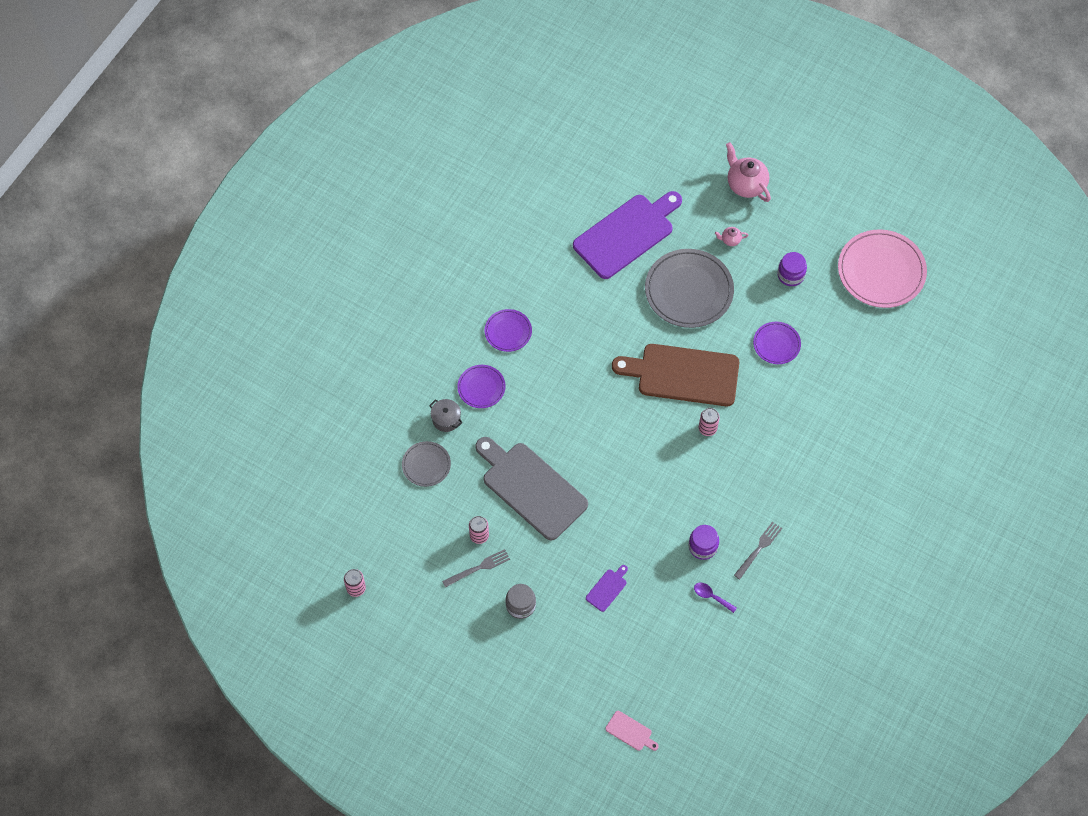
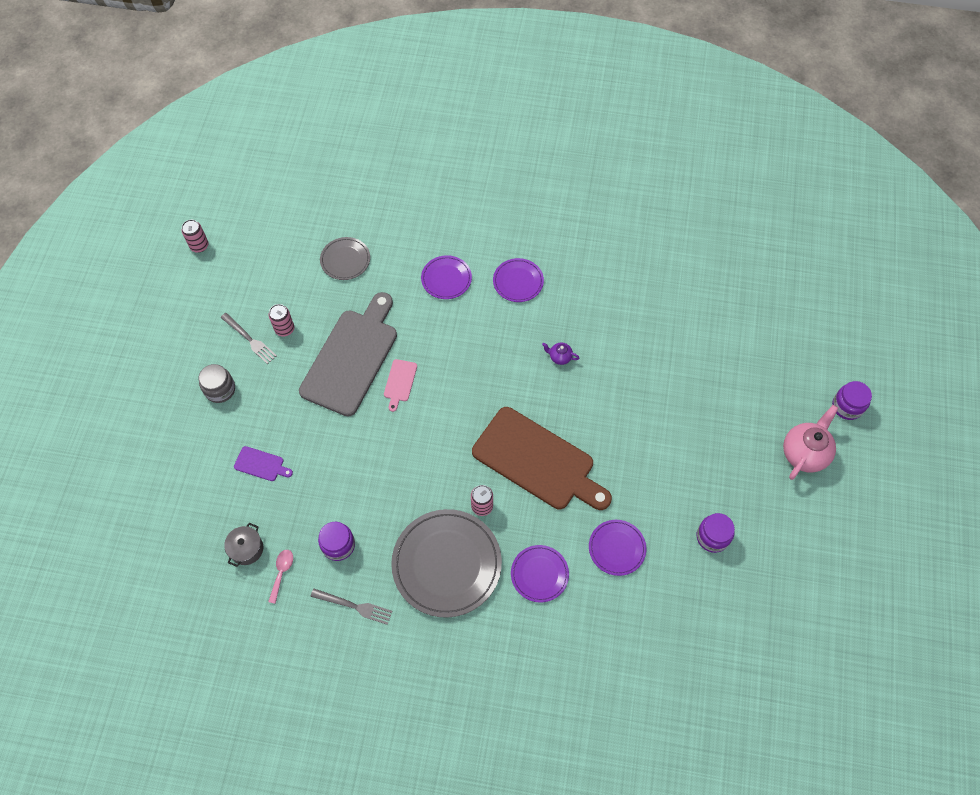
camera: 70 degrees right, 0 degrees up
grey pot [429,399,463,432] -> grey pot moved to [224,523,263,567]
purple cutting board [573,191,682,279] -> none
pink cutting board [606,711,659,751] -> pink cutting board moved to [384,359,417,412]
brown cutting board [612,344,739,406] -> brown cutting board turned 135 degrees clockwise [472,407,612,510]
grey plate [645,249,734,328] -> grey plate moved to [391,509,502,618]
purple spoon [694,583,737,613] -> pink spoon [268,550,293,604]
pink teapot [715,227,749,246] -> none
pink plate [838,229,927,308] -> none
none -> purple plate [511,545,569,603]
none -> purple teapot [542,343,579,365]
none -> purple jar [832,381,872,420]

